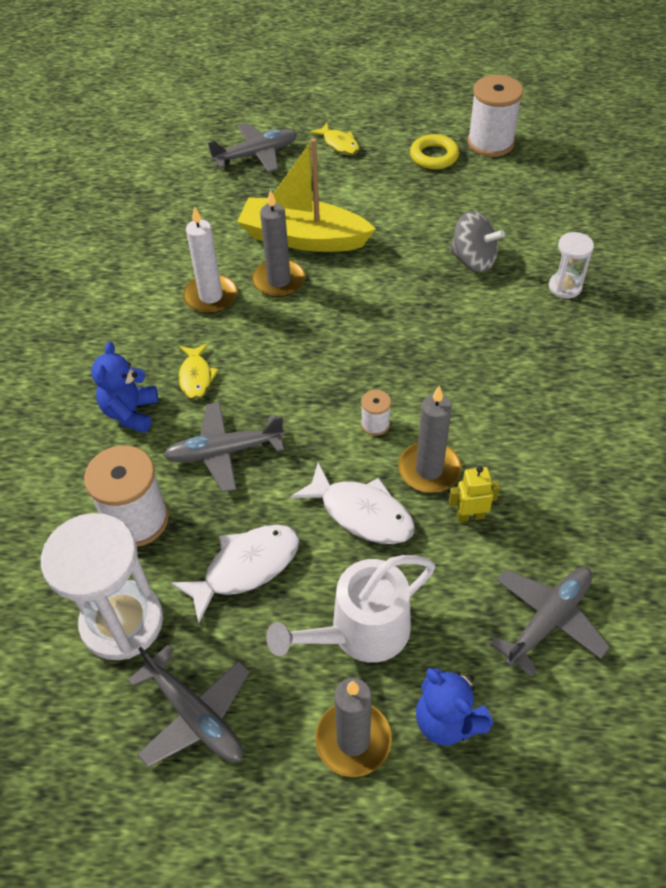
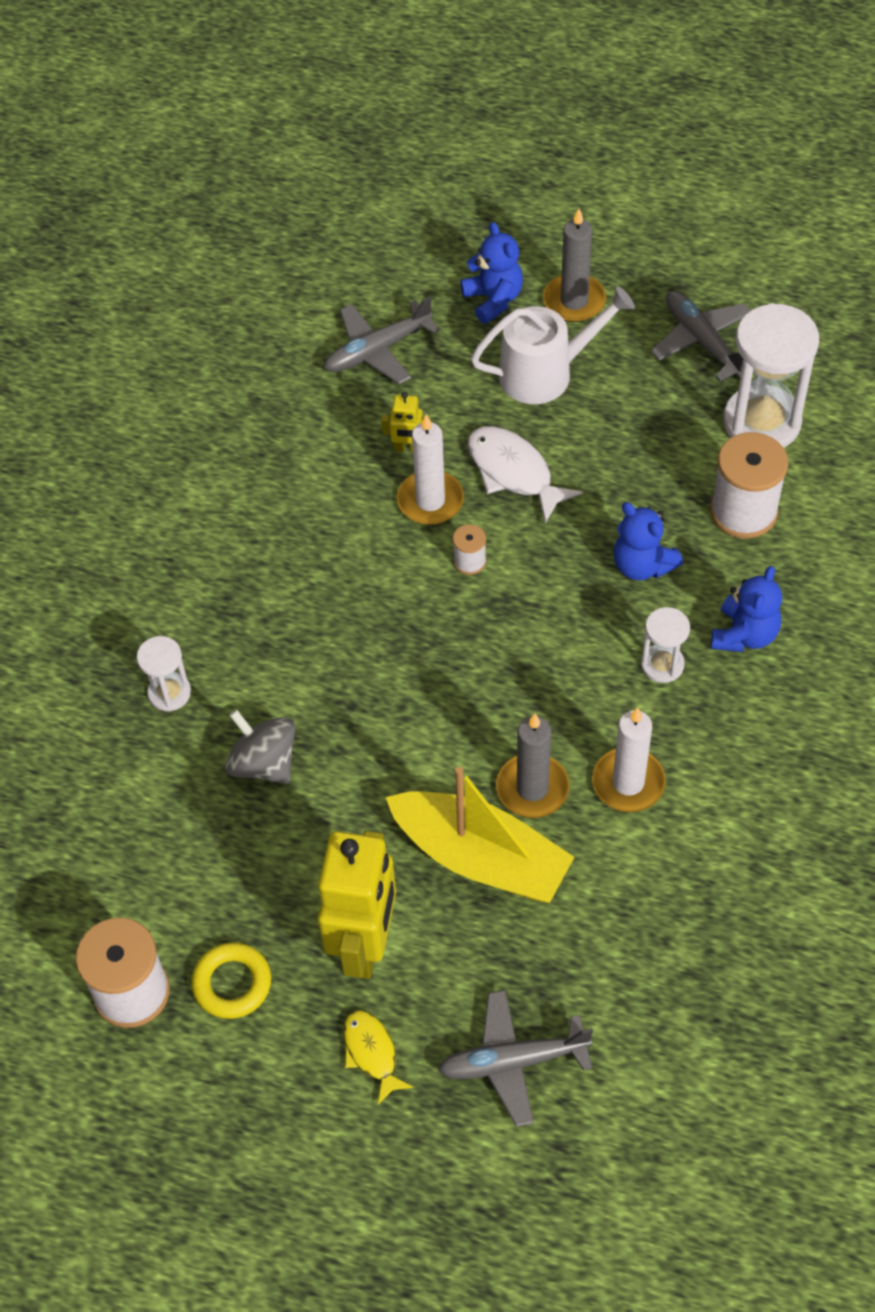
camera: 165 degrees left, 5 degrees up
grey plane [163,402,285,493] -> blue teddy bear [613,502,683,580]
white fish [171,525,299,623] -> none
yellow fish [178,344,219,399] -> white hourglass [641,607,690,683]
grey candle [398,386,462,493] -> white candle [397,414,464,525]
none -> yellow robot [318,831,396,979]

